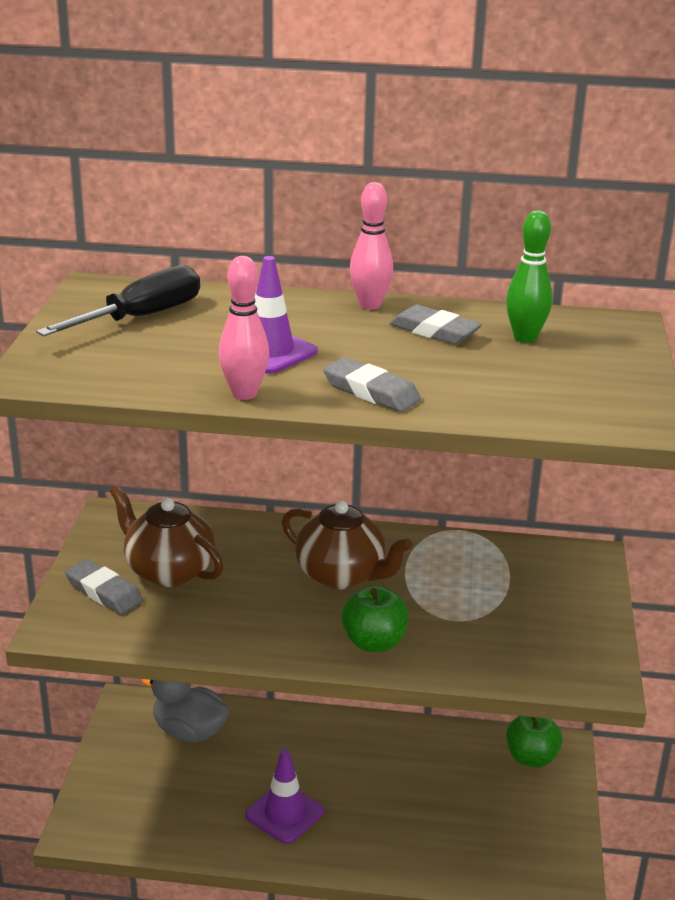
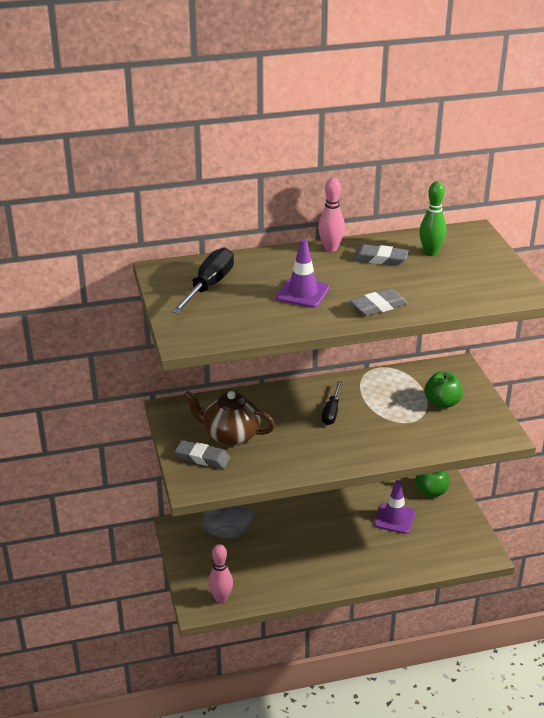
camera: 20 degrees left, 5 degrees up
pink bowling pin [219,256,269,400] -> pink bowling pin moved to [208,544,233,603]
purple traffic cone [245,749,324,844] -> purple traffic cone moved to [374,480,415,534]
brown teapot [282,501,412,589] -> black screwdriver [322,381,342,425]
grey eraser [323,357,421,412] -> grey eraser turned 45 degrees counterclockwise [350,289,408,316]
green apple [341,586,409,652] -> green apple moved to [424,371,463,409]

